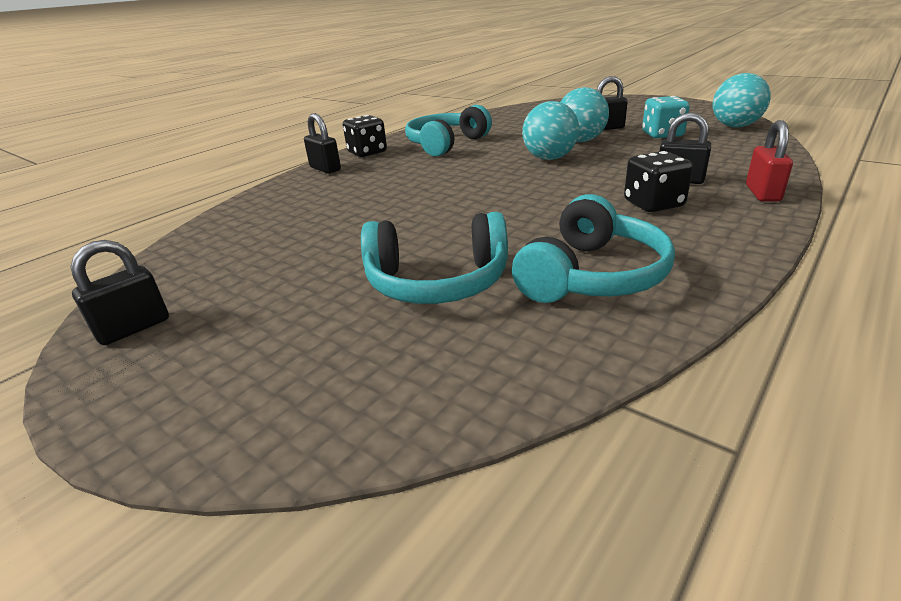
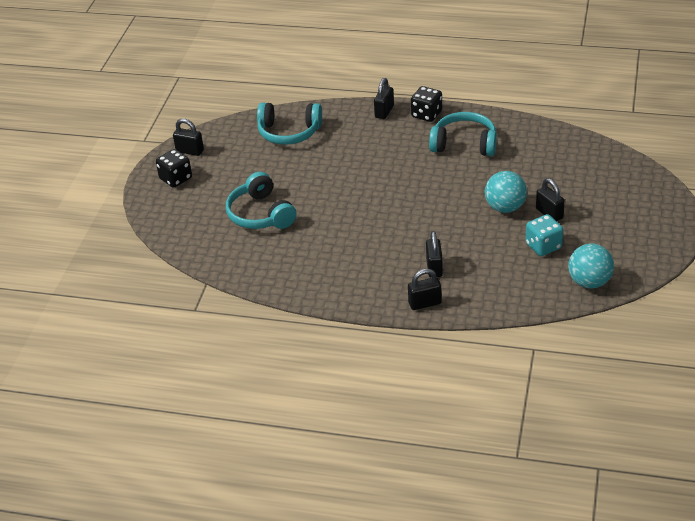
camera: 65 degrees right, 10 degrees up
turquoise headphones [512,194,675,303] -> turquoise headphones moved to [257,103,322,145]
turquoise ball [522,101,579,160] -> none
black dice [624,151,693,212] -> black dice moved to [156,149,192,188]
red padlock [746,120,793,202] -> black padlock [408,269,442,310]

